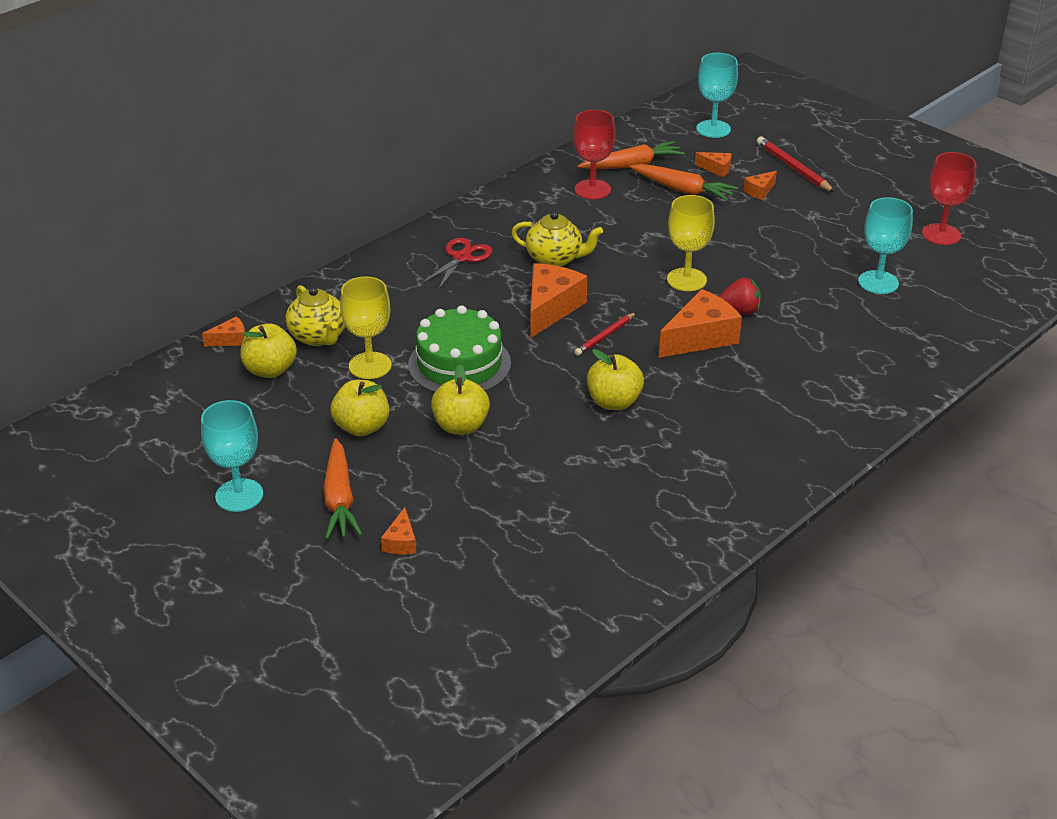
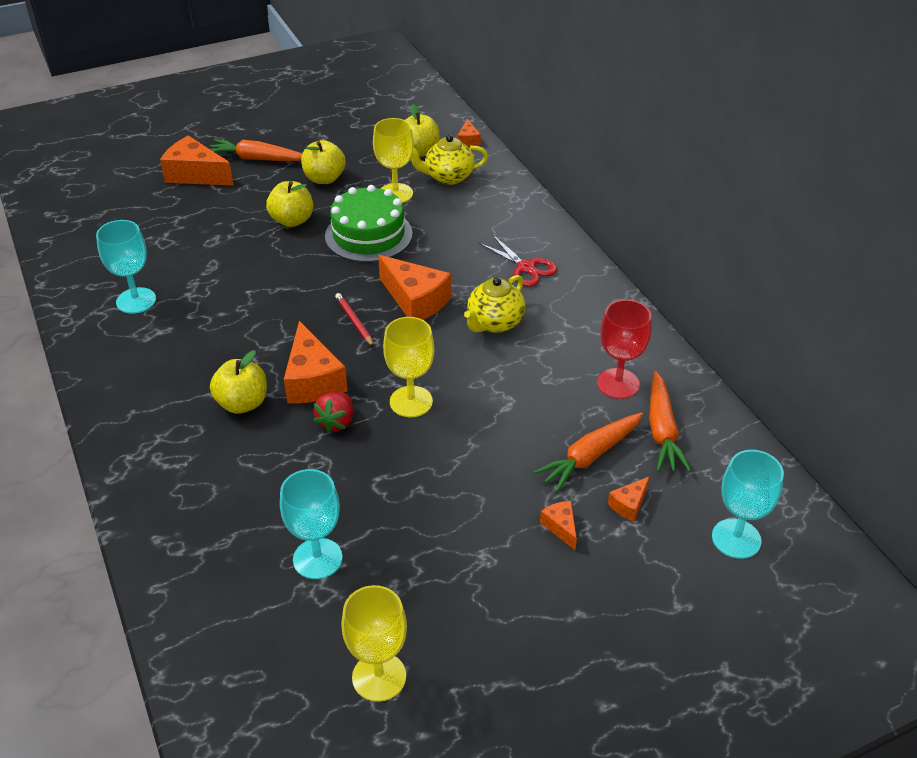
camera: 110 degrees right, 5 degrees up
turquoise goblet [201,400,263,512] -> turquoise goblet moved to [96,220,156,314]
orange cheese [381,508,417,555] -> orange cheese [160,136,234,186], size x2.03
yellow apple [587,349,644,410] -> yellow apple moved to [210,350,267,414]
red pencil [757,137,835,192] -> none
red goblet [922,152,977,245] -> yellow goblet [341,585,407,702]

